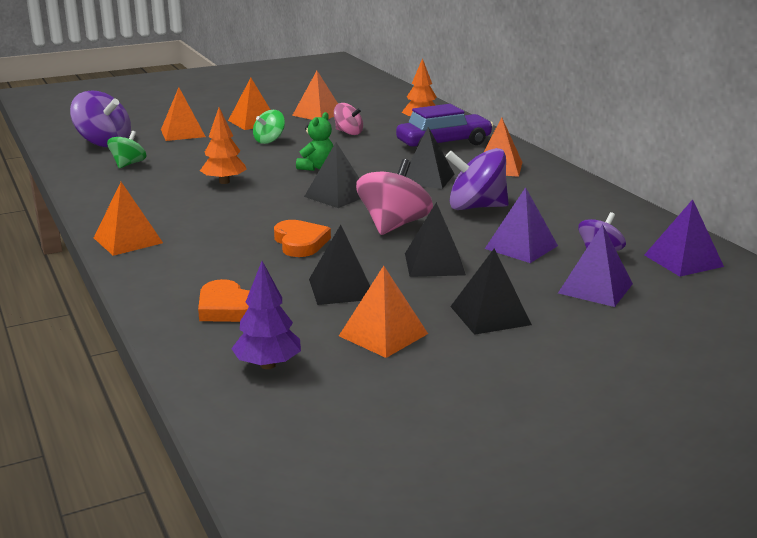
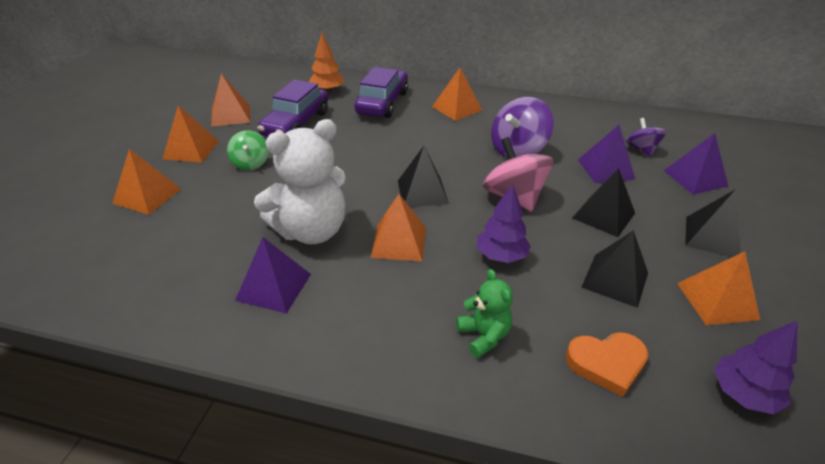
camera: 50 degrees left, 15 degrees up
purple spinning top [70,91,131,147] -> none
orange pyramid [94,182,163,256] -> orange pyramid moved to [371,194,426,261]
green spinning top [107,131,147,168] -> none
orange tree [200,108,247,184] -> white teddy bear [254,119,346,244]
orange heart [274,220,331,257] -> purple tree [477,184,531,263]
green teddy bear [296,112,333,171] -> green teddy bear moved to [456,269,513,358]
pink spinning top [334,103,363,135] -> purple car [257,79,328,137]
black pyramid [406,127,454,189] -> none
purple pyramid [644,199,724,277] -> purple pyramid moved to [235,237,311,314]

